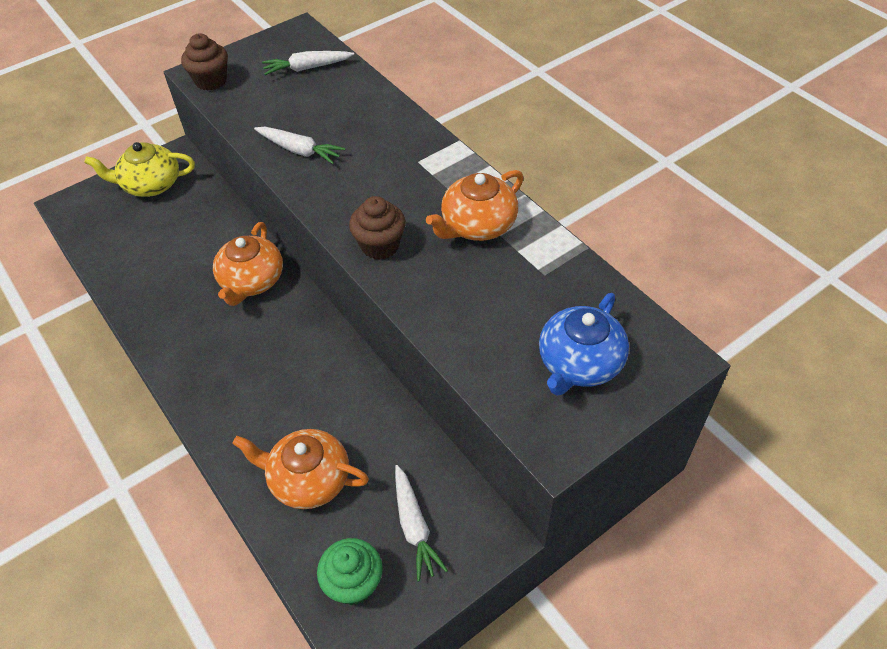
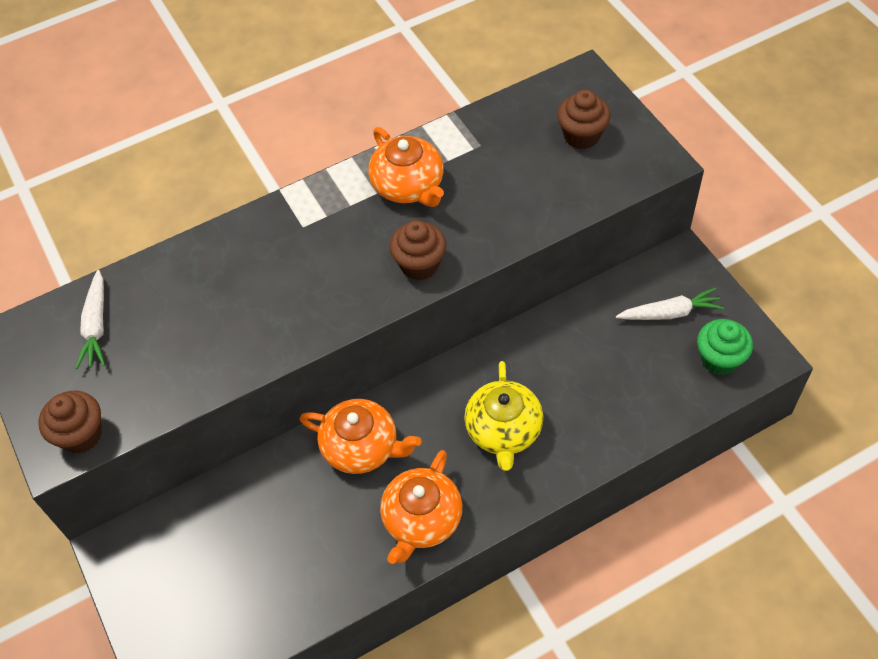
camera: 80 degrees left, 5 degrees up
yellow teapot [84,142,195,197] -> yellow teapot moved to [464,361,543,471]
orange teapot [232,429,369,509] -> orange teapot moved to [380,450,462,564]
white carrot [254,127,345,164] -> none
blue teapot [539,293,629,396] -> brown cupcake [557,90,611,149]

